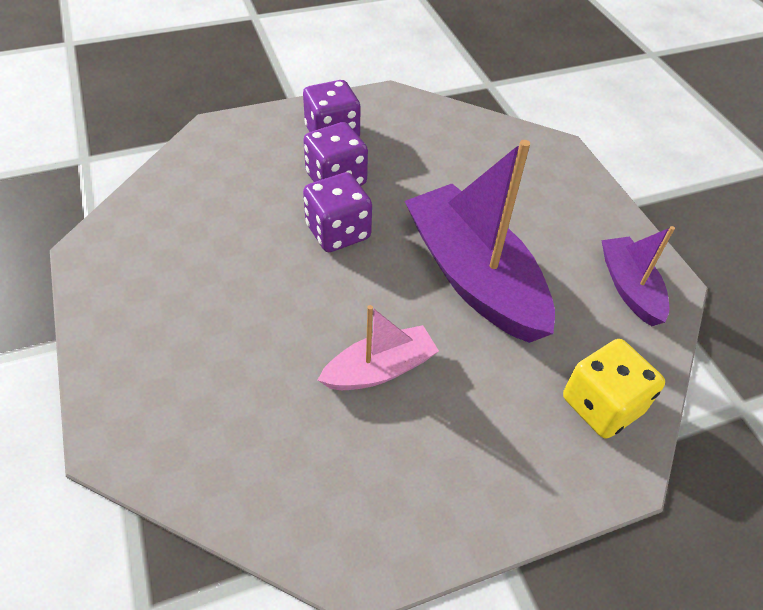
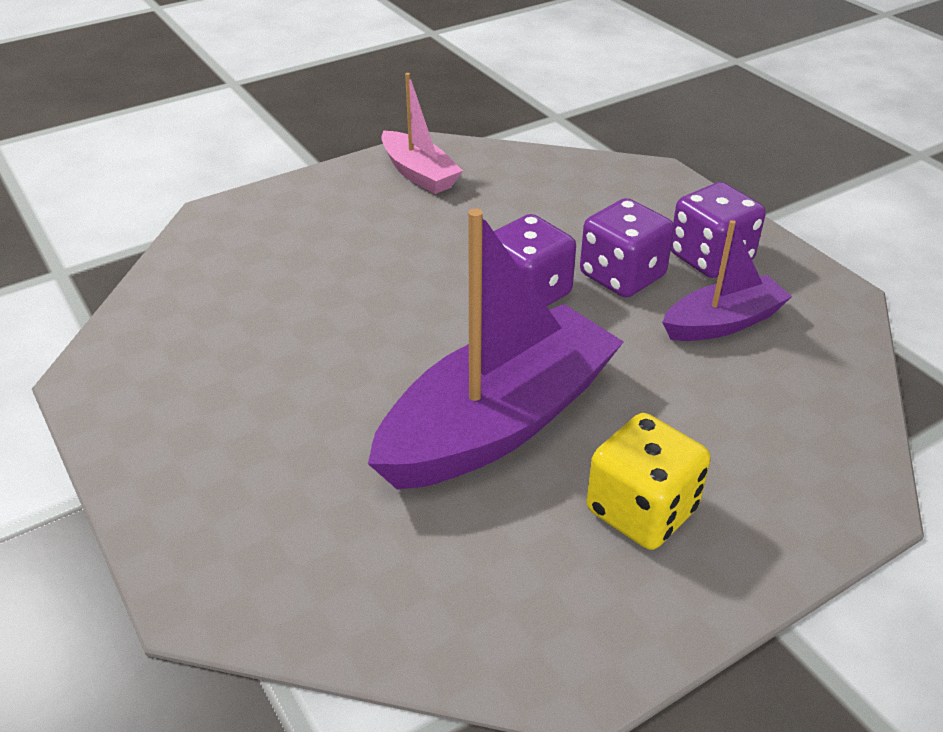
camera: 80 degrees right, 10 degrees down
pink boat [318,305,439,390] -> pink boat moved to [381,73,463,194]
yellow dice [563,339,665,439] -> yellow dice moved to [587,413,711,550]
purple boat [602,226,675,326] -> purple boat moved to [662,220,792,341]

